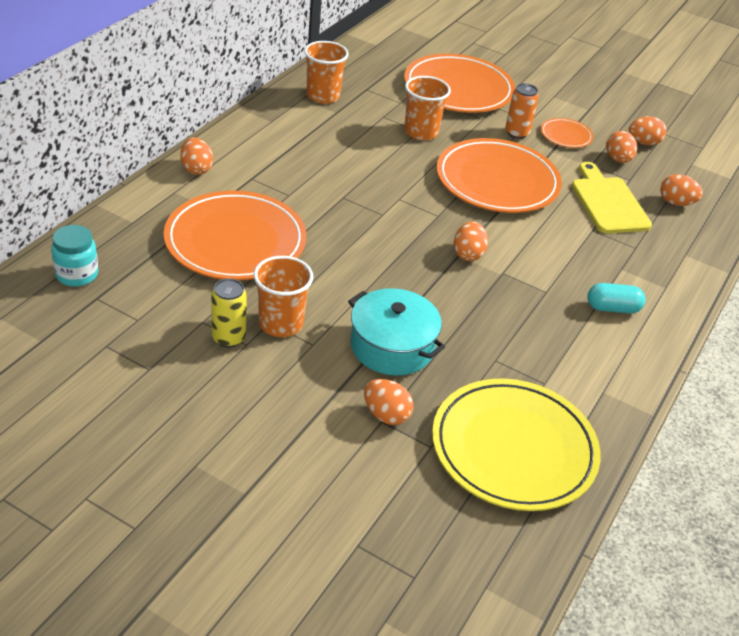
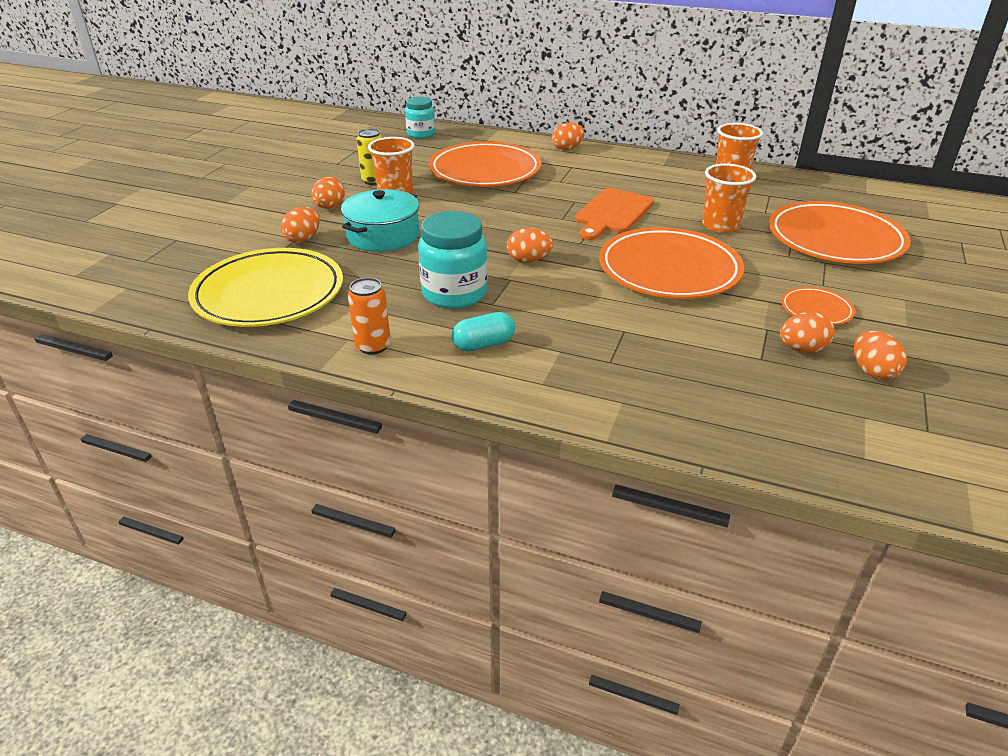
camera: 85 degrees right, 5 degrees down
orange can [505,83,539,139] -> orange can moved to [348,278,391,355]
yellow cutting board [572,162,652,233] -> none
turquoise capsule [587,283,646,313] -> turquoise capsule turned 75 degrees clockwise [452,312,515,352]
orange egg [660,174,703,206] -> orange egg moved to [311,177,345,209]
none -> turquoise jar [418,211,488,309]
none -> orange cutting board [575,188,654,240]

